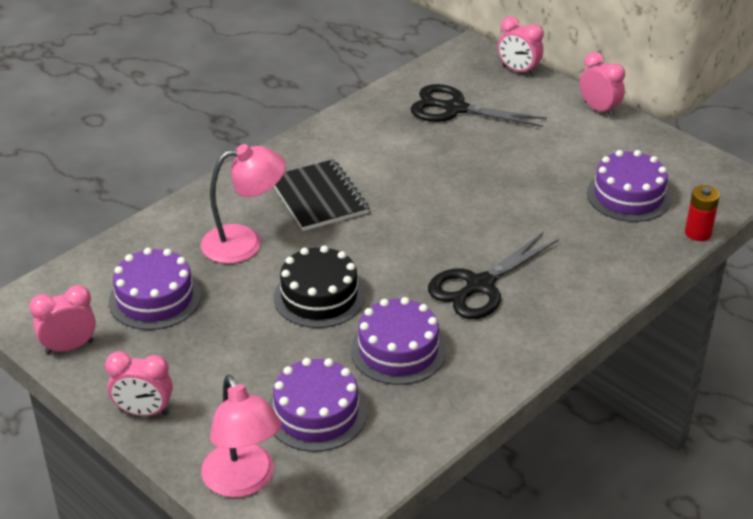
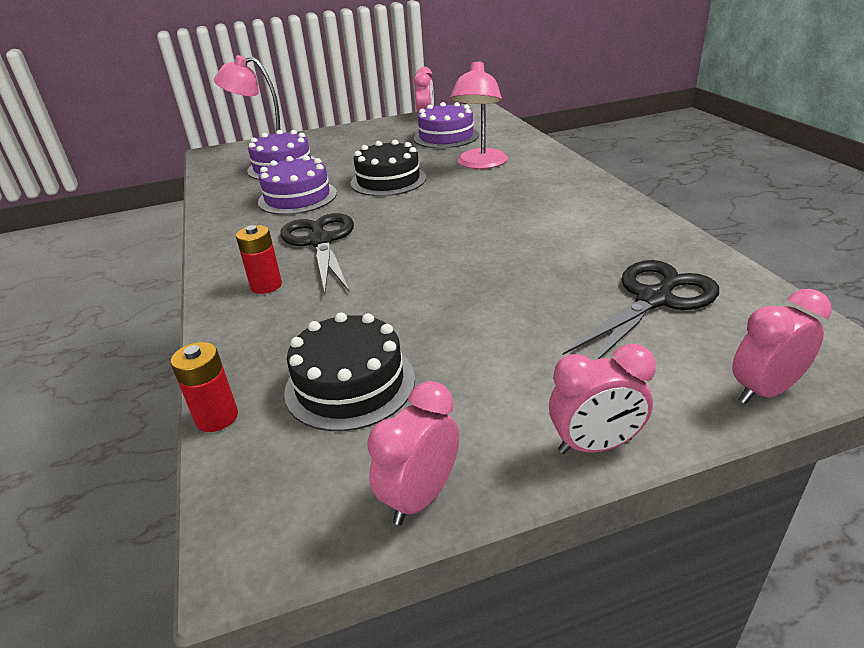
camera: 120 degrees right, 5 degrees down
pink clock [105,351,173,416] -> pink clock moved to [367,381,459,525]
black notebook [274,159,369,231] -> none
purple cake [587,150,671,222] -> black cake [284,312,415,431]
none -> red battery [236,225,282,294]

